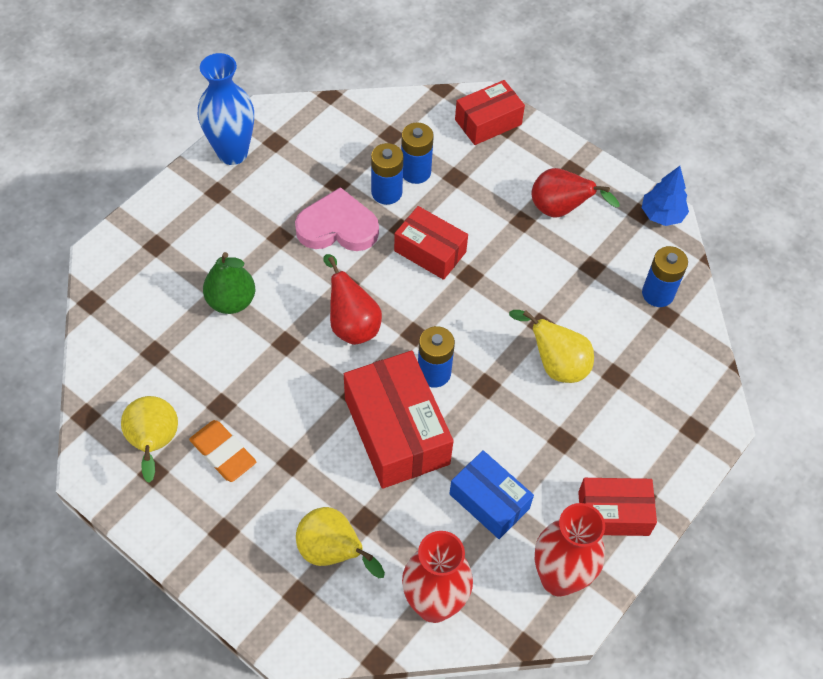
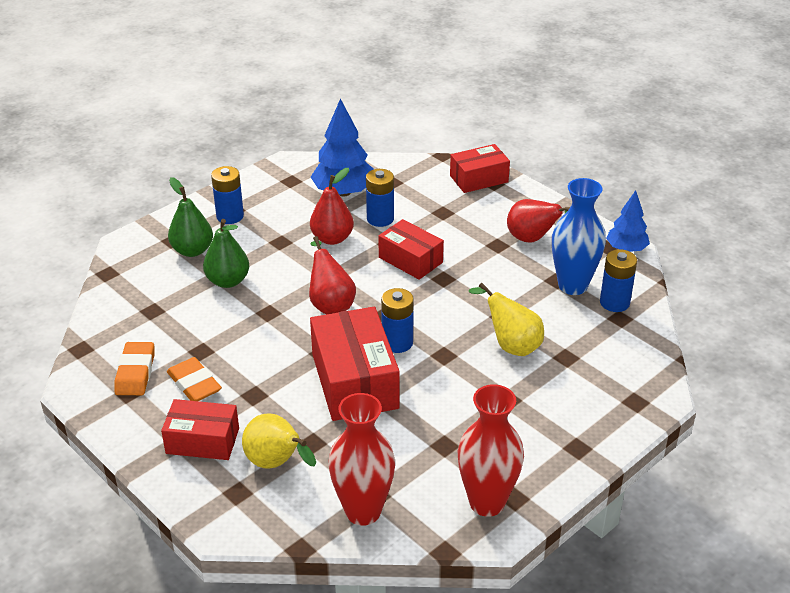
camera: 10 degrees right, 20 degrees down
yellow pear [121,396,178,483] -> orange eraser [114,342,154,395]
blue vase [198,53,254,165] -> blue vase moved to [552,178,606,295]
pink heart [295,187,379,251] -> red pear [310,168,354,245]
blue battery [401,123,434,184] -> blue battery moved to [211,166,244,224]
blue box [449,450,534,539] -> none
red box [578,478,657,536] -> red box moved to [161,399,239,460]
none -> green pear [168,177,213,257]
none -> blue tree [311,99,374,196]

